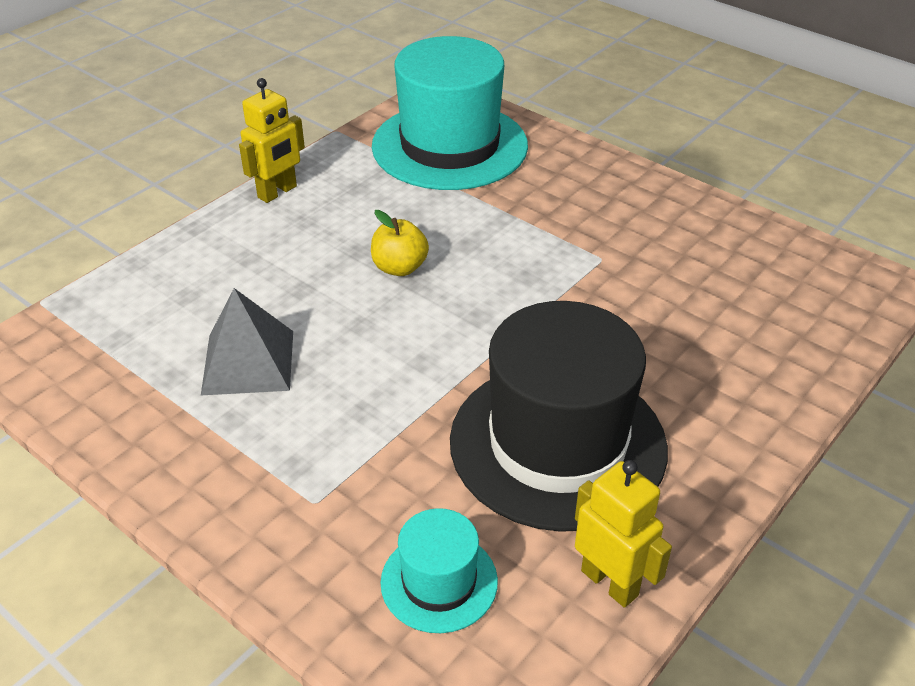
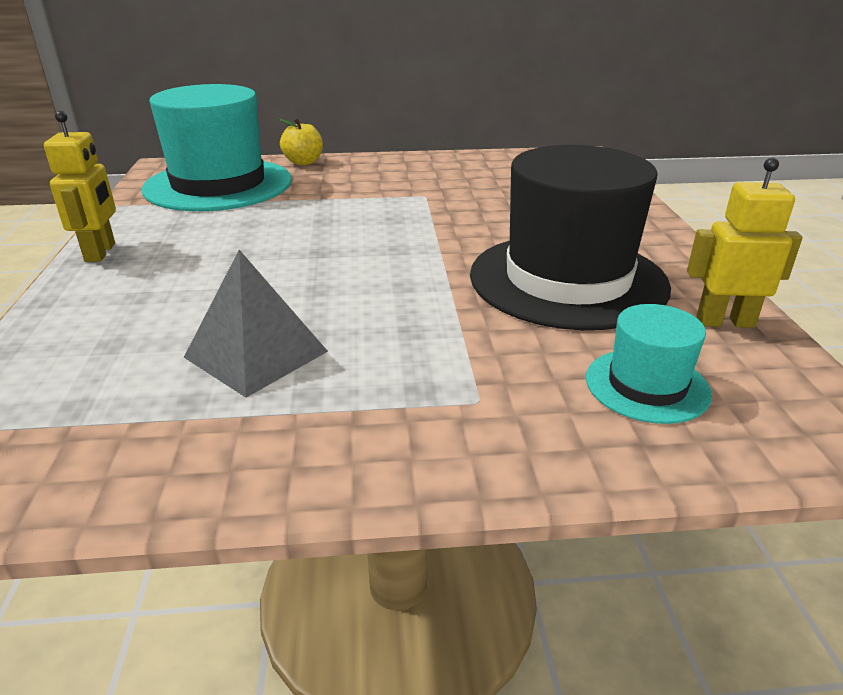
camera: 45 degrees left, 10 degrees down
yellow apple [371,210,429,276] -> yellow apple moved to [279,118,323,165]

